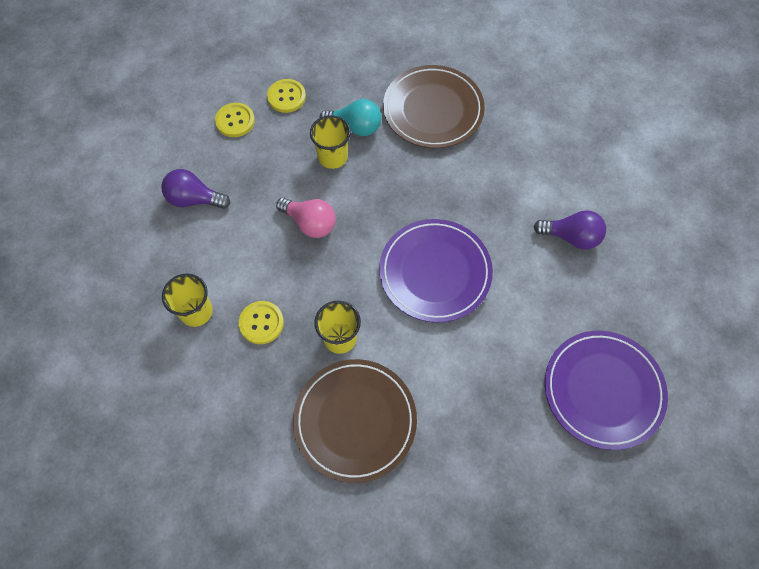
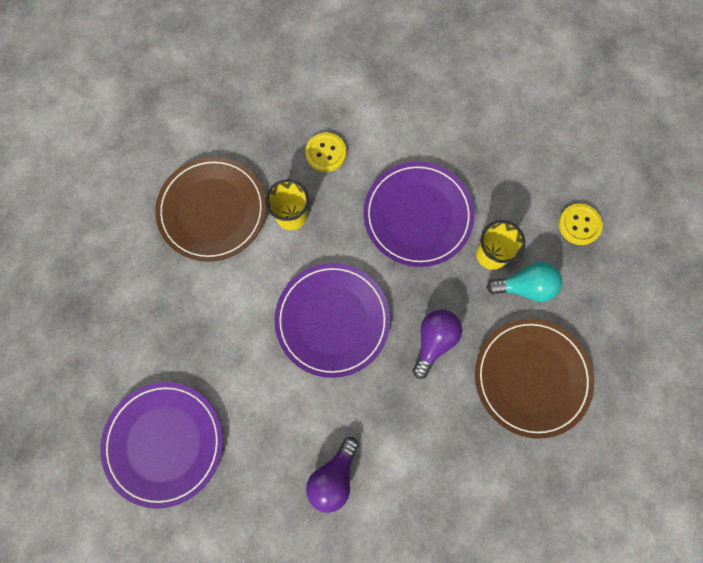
camera: 105 degrees right, 10 degrees up
purple light bulb [161,169,230,209] -> purple light bulb moved to [413,309,462,379]
yellow cup [162,274,213,327] -> none
yellow button [215,103,255,137] -> none
pink light bulb [276,197,336,238] -> purple plate [363,162,475,267]
turquoise light bulb [320,99,382,136] -> turquoise light bulb turned 120 degrees counterclockwise [486,262,562,302]

